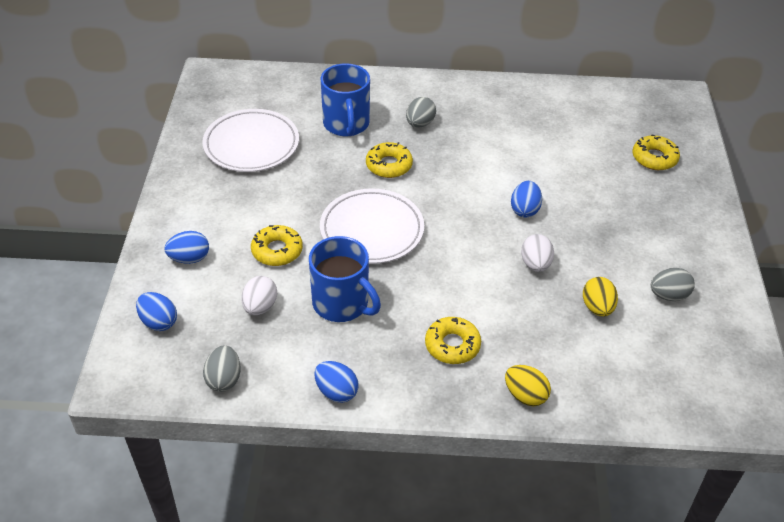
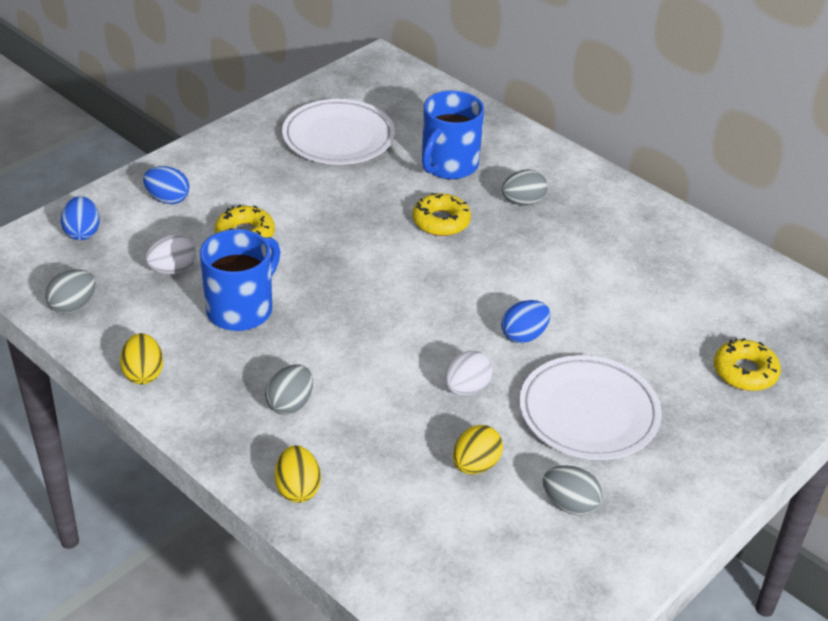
camera: 40 degrees right, 5 degrees down
blue mug [309,236,381,322] -> blue mug turned 135 degrees counterclockwise [200,229,280,331]
blue egg [314,361,359,403] -> yellow egg [120,333,163,384]
white plate [320,188,424,264] -> white plate moved to [519,355,662,460]
yellow donut [425,317,481,364] -> grey egg [265,365,313,415]

